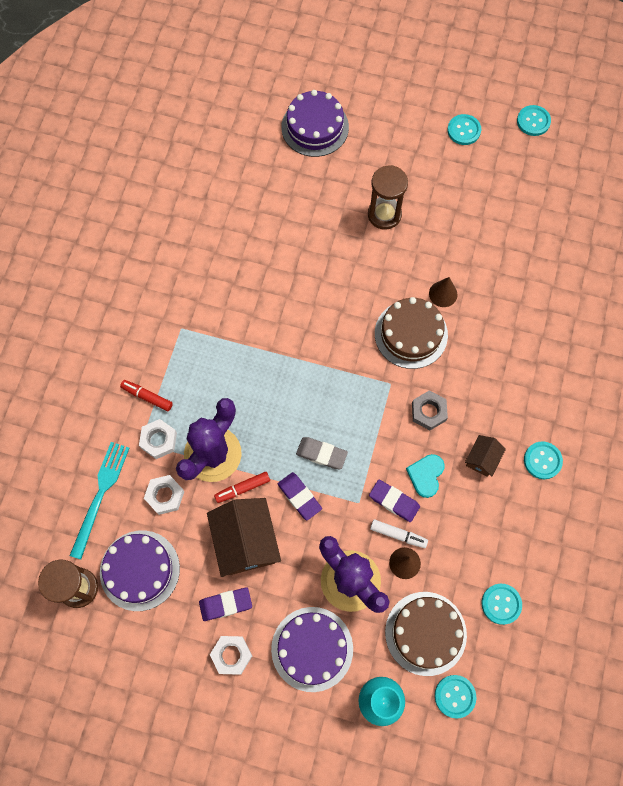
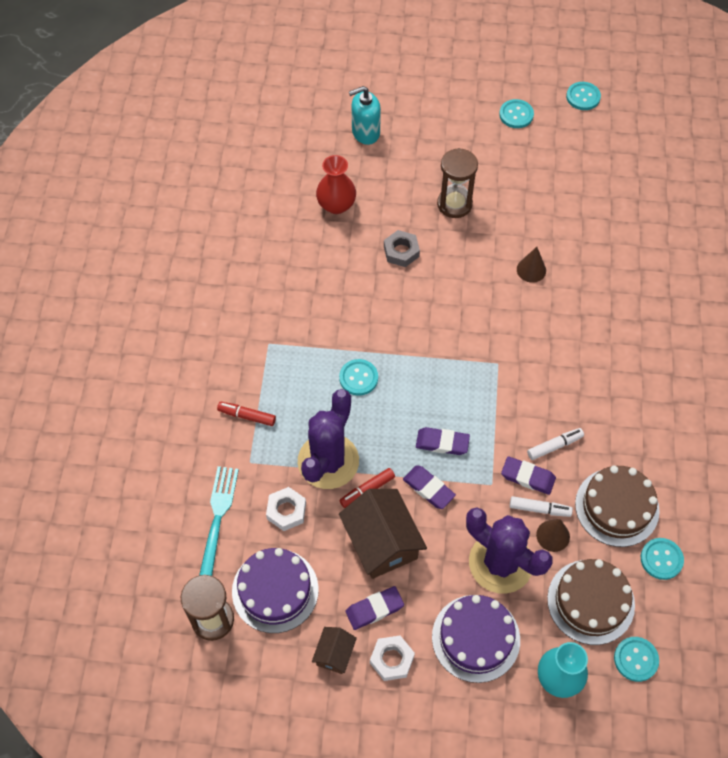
camera: 10 degrees left, 10 degrees down
white nut [139,419,177,459] -> none
purple cake [281,90,349,157] -> turquoise soap dispenser [349,86,381,145]
grey eraser [296,437,348,469] -> purple eraser [416,427,470,455]
brown cake [375,297,448,369] -> brown cake moved to [575,466,660,547]
turquoise heart [406,454,445,498] -> white marker [527,428,584,460]
grey nut [412,391,448,430] -> grey nut moved to [384,230,420,267]
brown house [465,435,506,477] -> brown house moved to [312,627,357,674]
turquoise button [524,441,563,479] -> turquoise button moved to [339,359,378,396]
none -> red vase [316,155,356,214]

